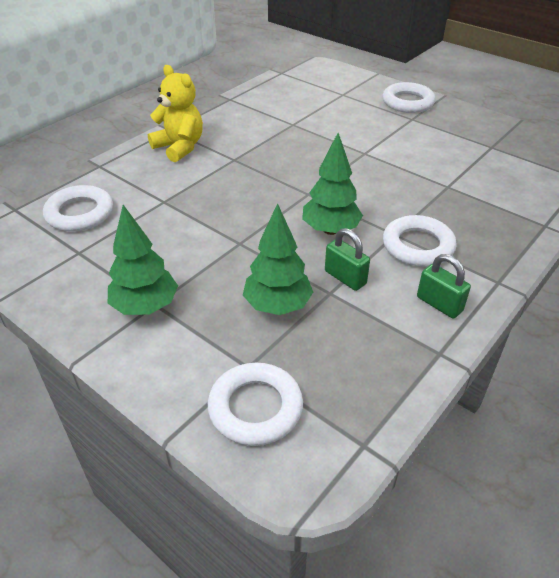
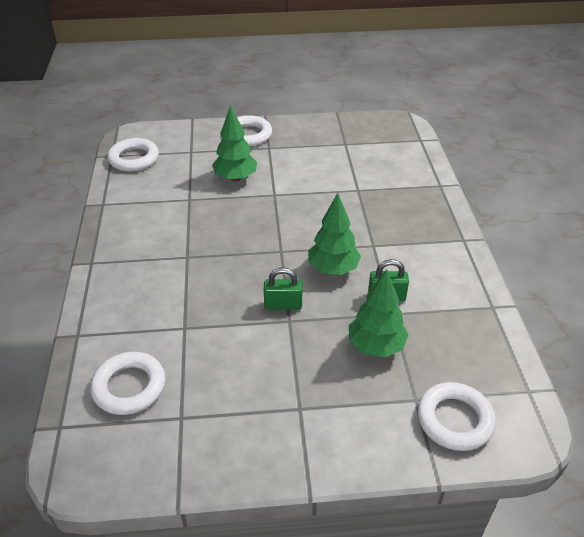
camera: 45 degrees left, 0 degrees up
green tree [108,205,178,315] -> green tree moved to [212,105,257,182]
yellow teddy bear [148,65,203,162] -> none
white ring [383,215,457,267] -> white ring moved to [107,138,159,172]
green padlock [417,254,471,318] -> green padlock moved to [264,267,302,310]

